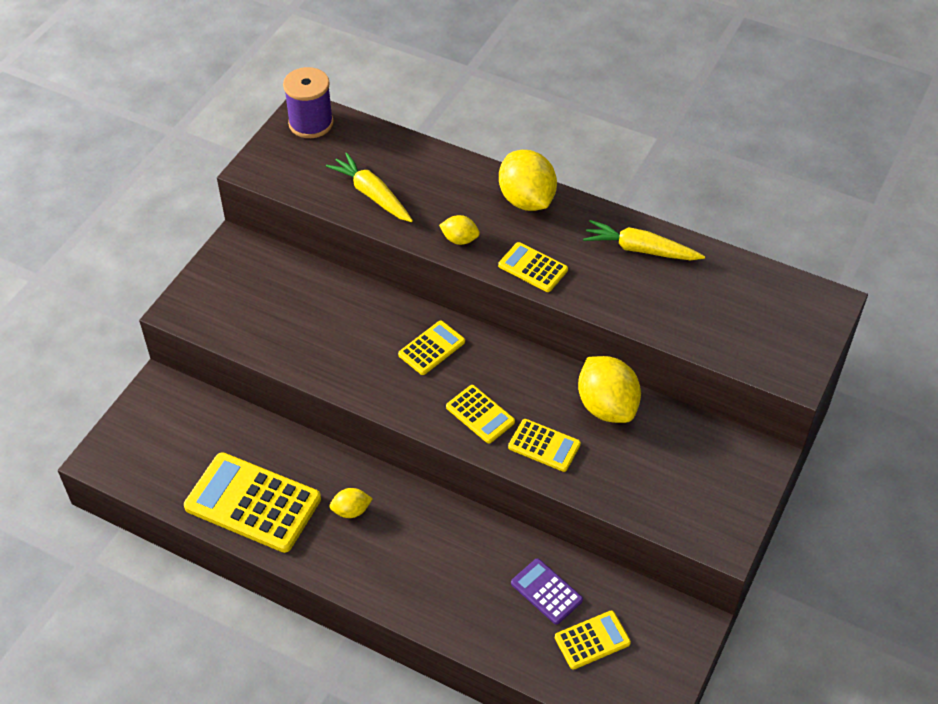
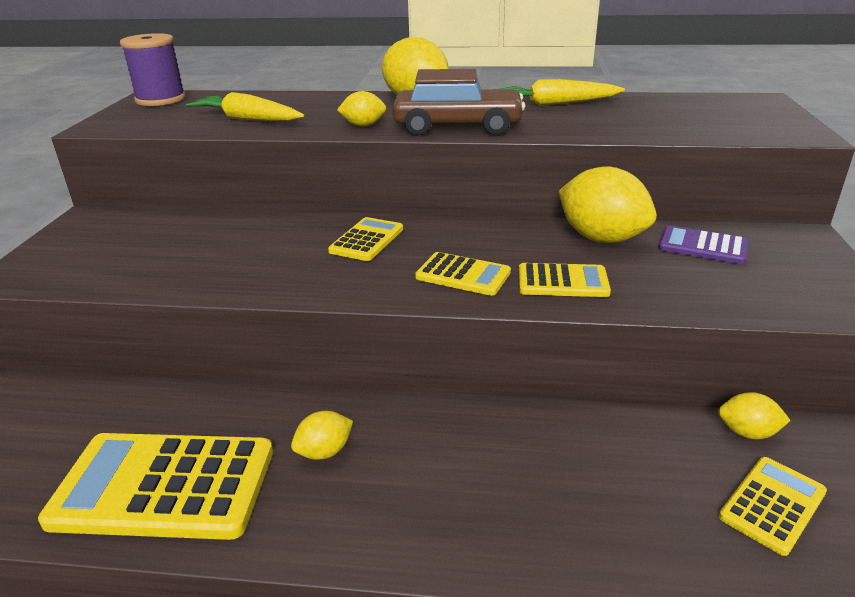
camera: 20 degrees left, 20 degrees down
yellow calculator [498,242,568,292] -> brown car [392,69,525,135]
purple calculator [511,558,583,625] -> purple calculator moved to [659,226,749,264]
none -> yellow lemon [718,392,791,439]

